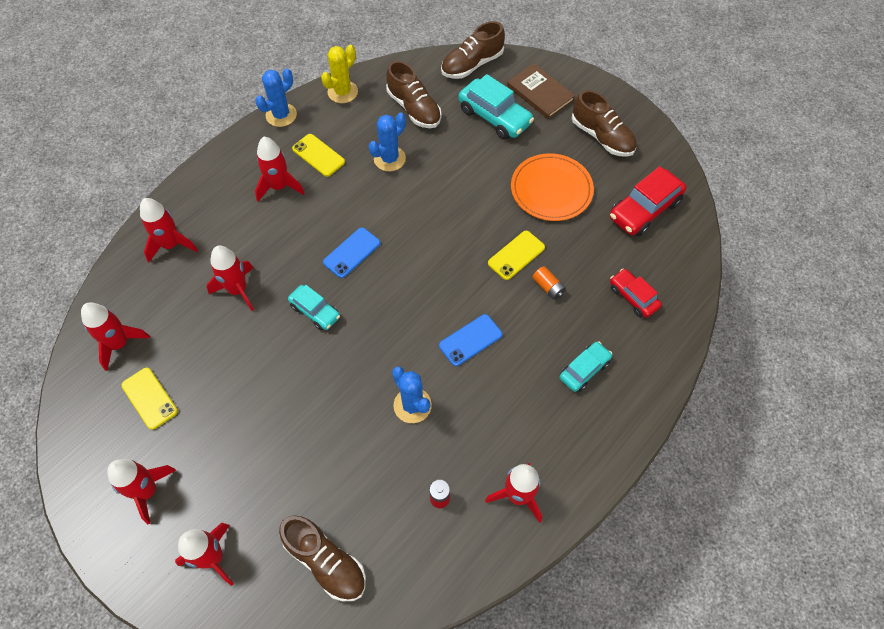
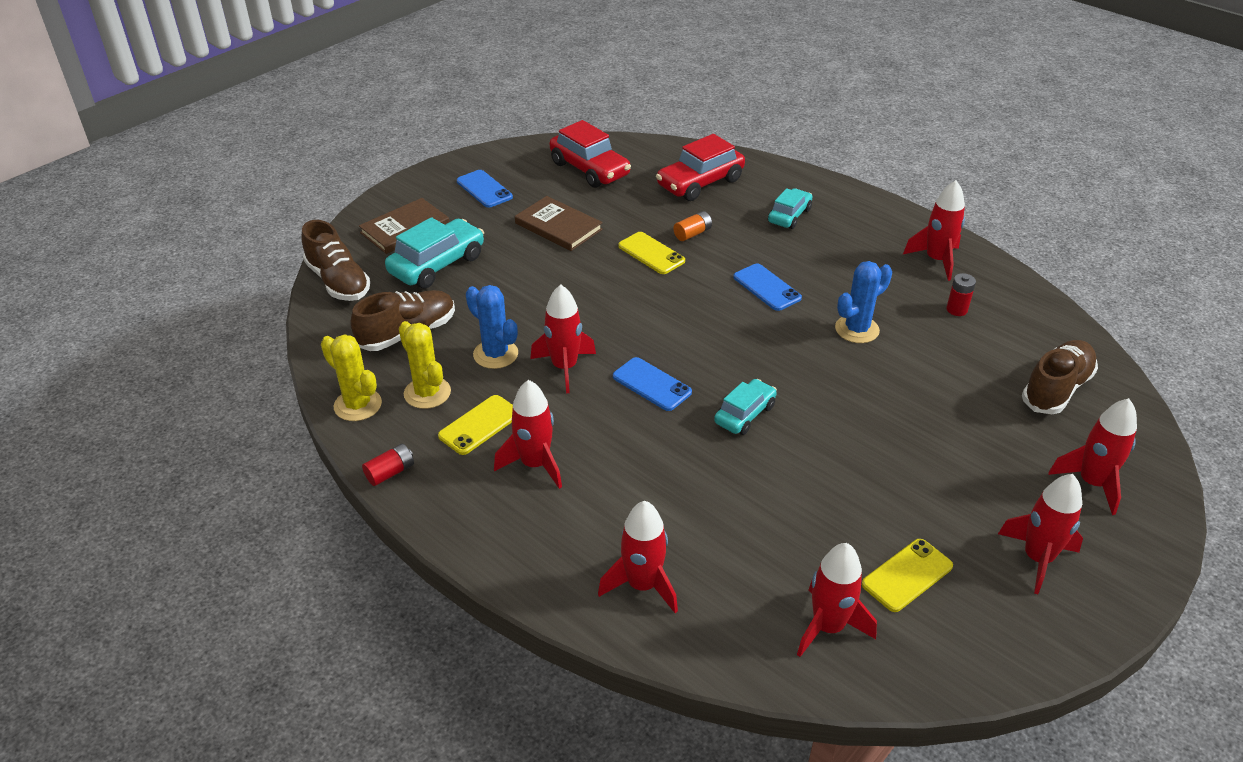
camera: 90 degrees left, 20 degrees down
red rocket [207,245,254,311] -> red rocket moved to [530,284,596,393]
blue cactus [255,68,297,127] -> red battery [362,444,414,486]
orange plate [511,154,594,221] -> brown book [515,196,603,251]
turquoise car [560,341,612,392] -> turquoise car turned 75 degrees clockwise [768,188,812,229]
brown shoe [572,90,636,157] -> blue phone [457,170,513,208]
red car [610,269,662,318] -> red car [656,134,745,201], size x1.62
none -> yellow cactus [399,321,451,409]

